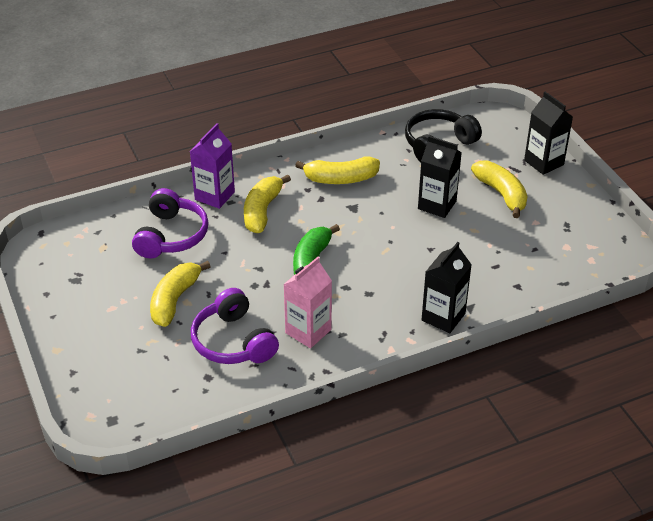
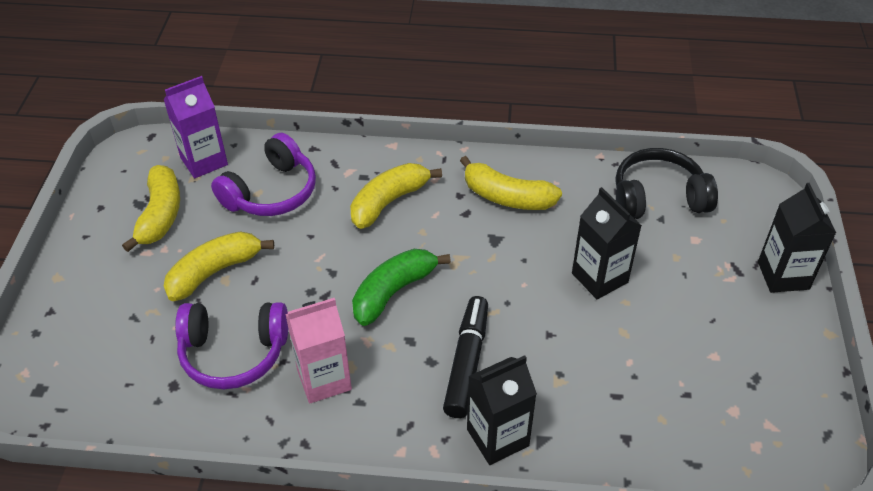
camera: 30 degrees right, 5 degrees up
purple carton [190,123,235,209] -> purple carton moved to [163,76,228,178]
purple headphones [191,288,279,364] -> purple headphones turned 90 degrees counterclockwise [175,302,288,389]
yellow banana [471,160,528,218] -> yellow banana moved to [122,165,180,252]
none -> black marker [443,296,488,418]

